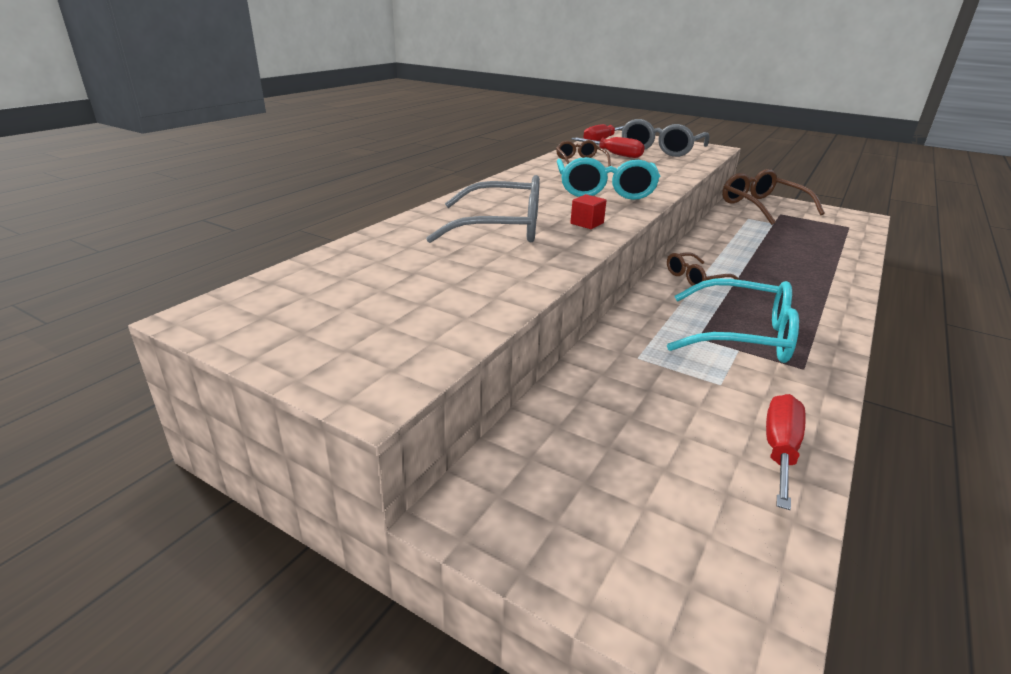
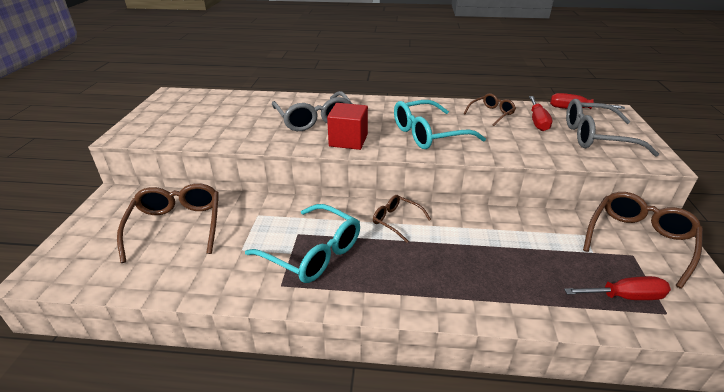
camera: 65 degrees right, 5 degrees up
red cube [570,194,607,229] -> red cube [327,103,368,150], size x1.89
turquoise glasses [667,279,799,363] -> turquoise glasses turned 45 degrees counterclockwise [245,204,360,283]
red screwdriver [766,394,806,510] -> red screwdriver moved to [564,276,671,300]
none -> brown glasses [117,183,219,263]

